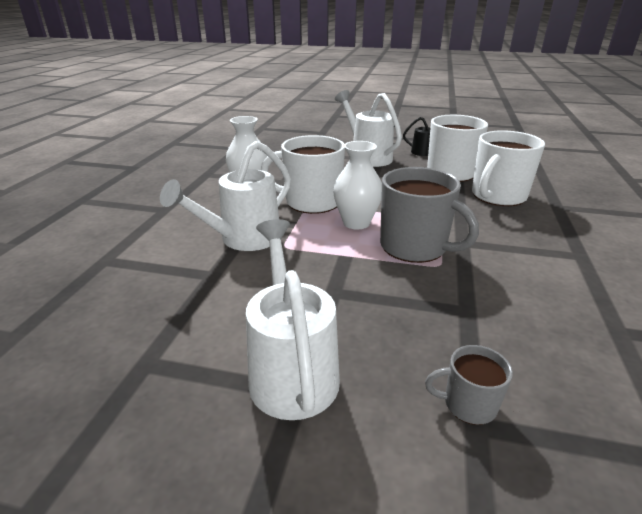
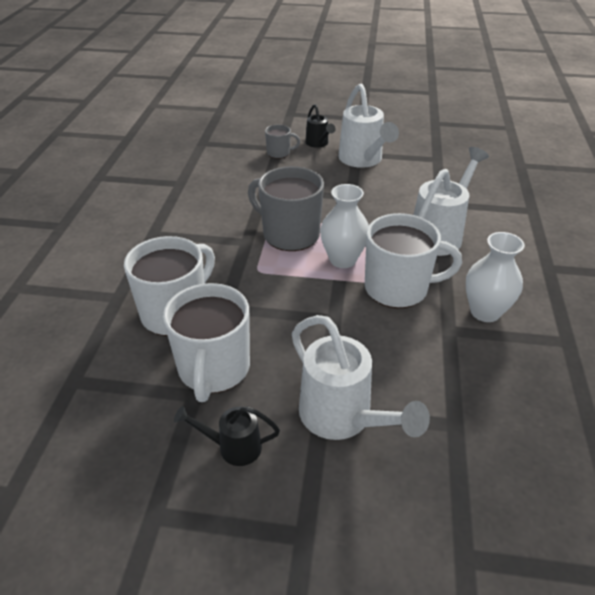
camera: 175 degrees right, 10 degrees up
none -> black watering can [305,104,335,148]

